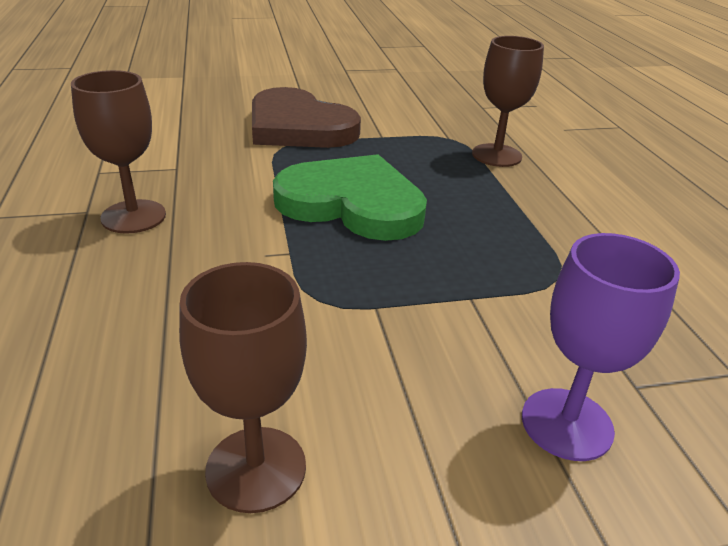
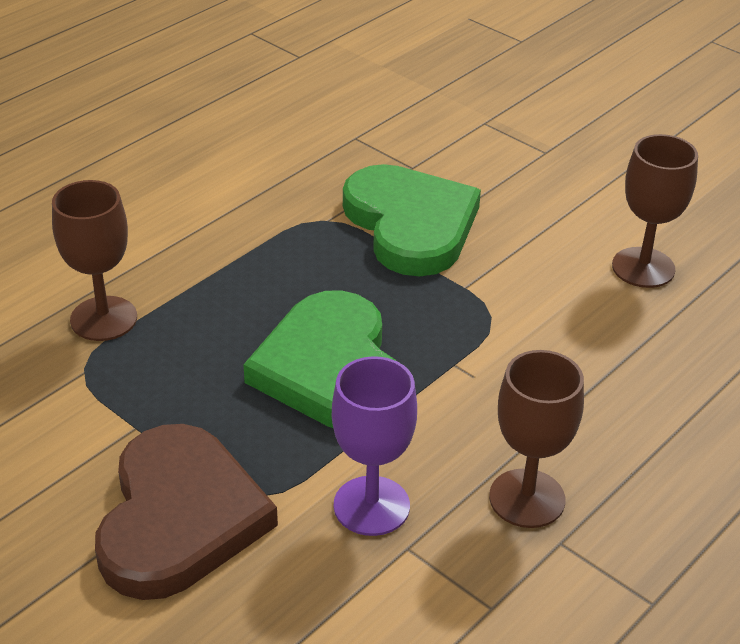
camera: 125 degrees left, 5 degrees up
purple goblet [522,233,680,461] -> purple goblet moved to [332,356,417,536]
none -> green heart [343,164,481,276]

